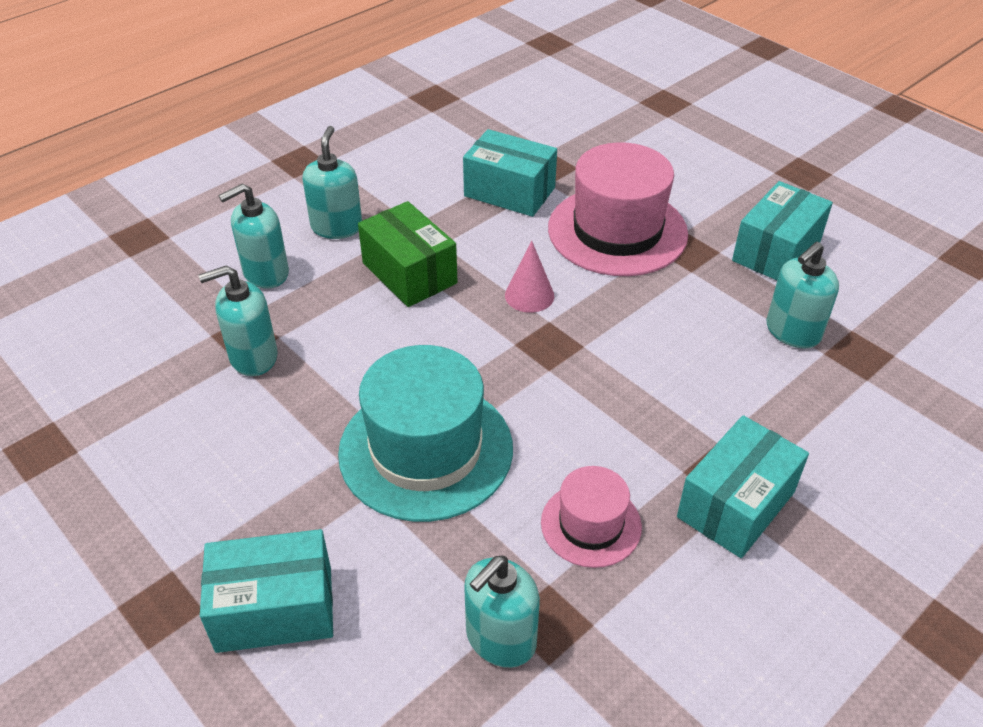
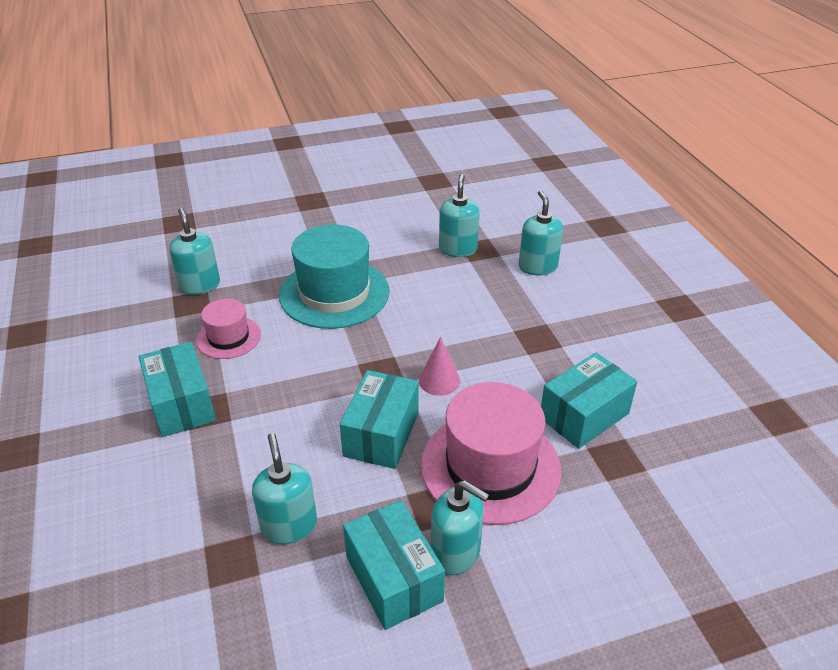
camera: 115 degrees right, 5 degrees down
turquoise box [200,529,333,653] -> turquoise box moved to [340,370,419,469]
turquoise soap dispenser [302,126,362,239] -> turquoise soap dispenser moved to [431,480,489,575]
green box [358,201,457,307] -> none

